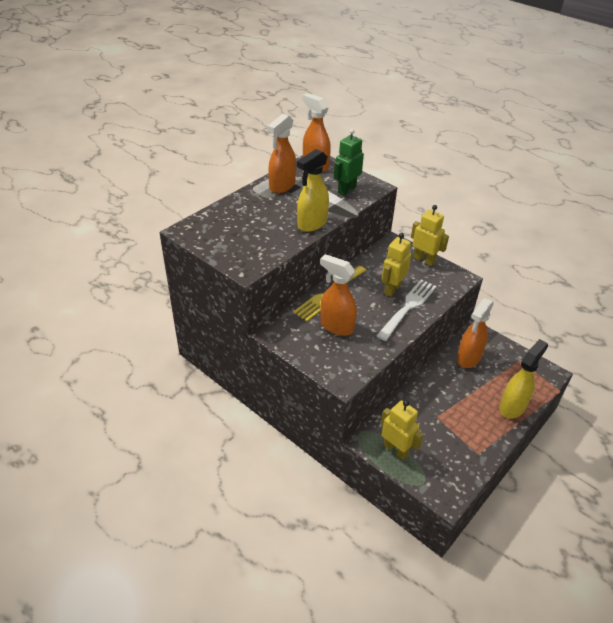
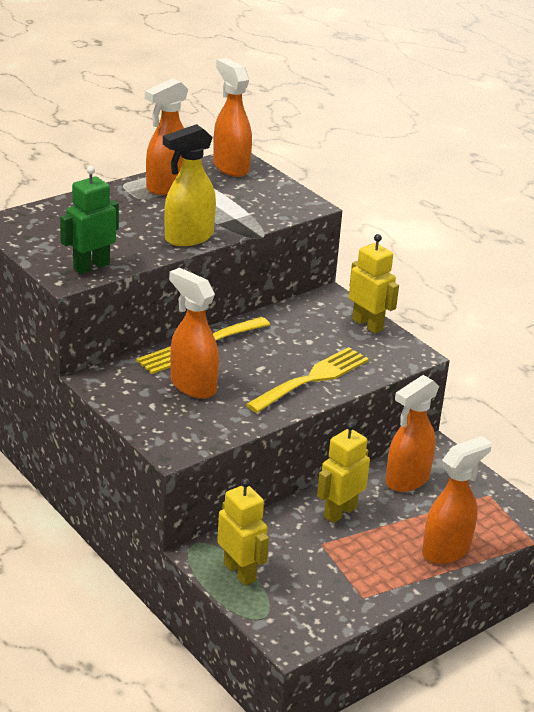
camera: 10 degrees right, 10 degrees down
green robot [334,129,364,196] -> green robot moved to [60,166,119,274]
white fork [376,280,436,341] -> yellow fork [246,347,369,413]
yellow robot [382,233,411,296] -> yellow robot moved to [317,422,370,523]
yellow spray bottle [499,339,548,419] -> orange spray bottle [422,436,492,564]

